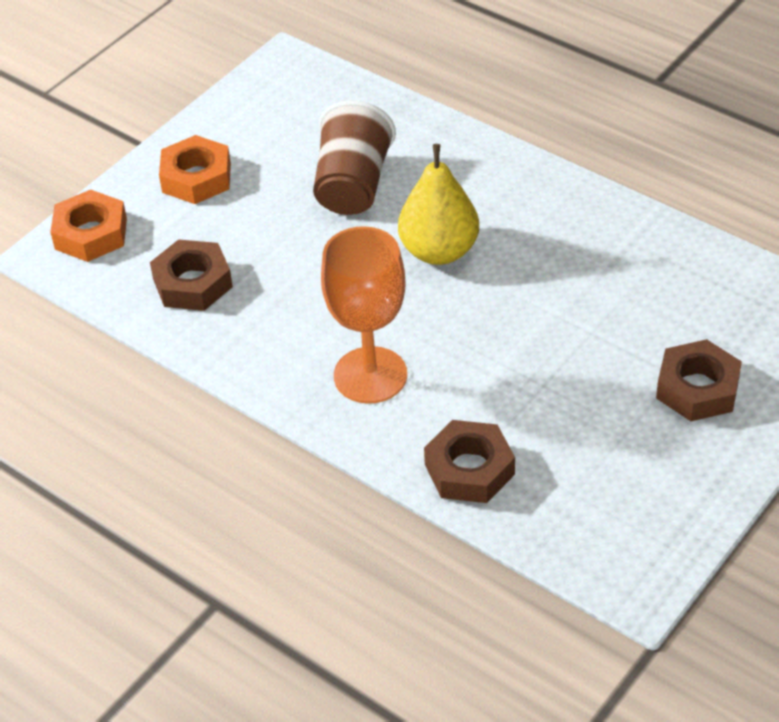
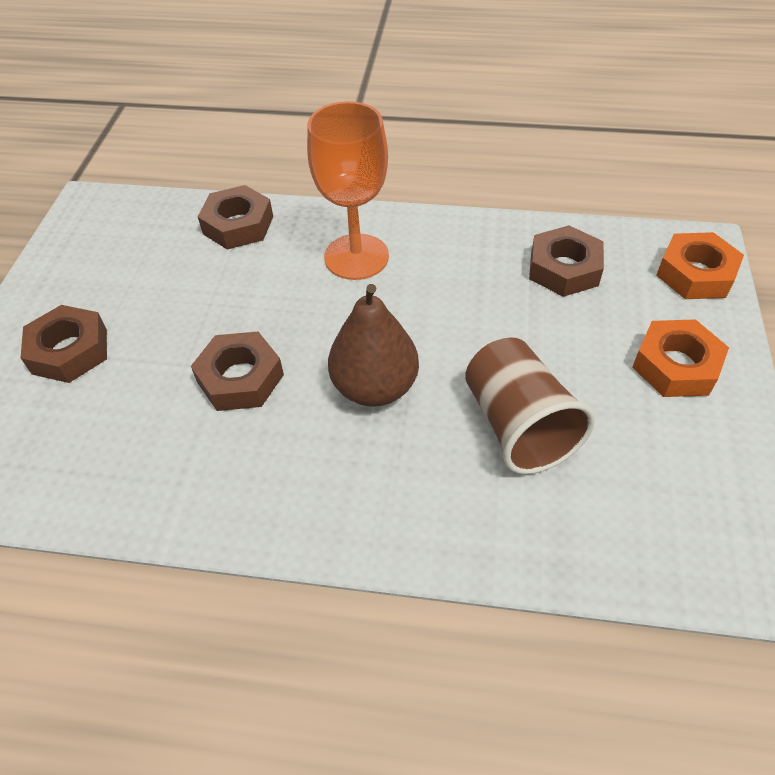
camera: 150 degrees right, 5 degrees up
yellow pear [398,144,479,265] -> brown pear [328,284,419,407]
none -> brown nut [191,332,284,411]

